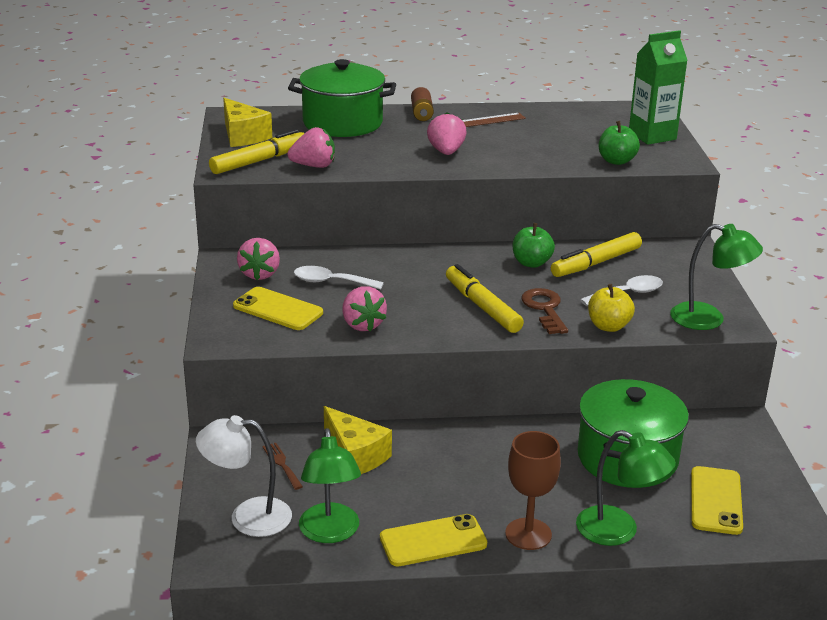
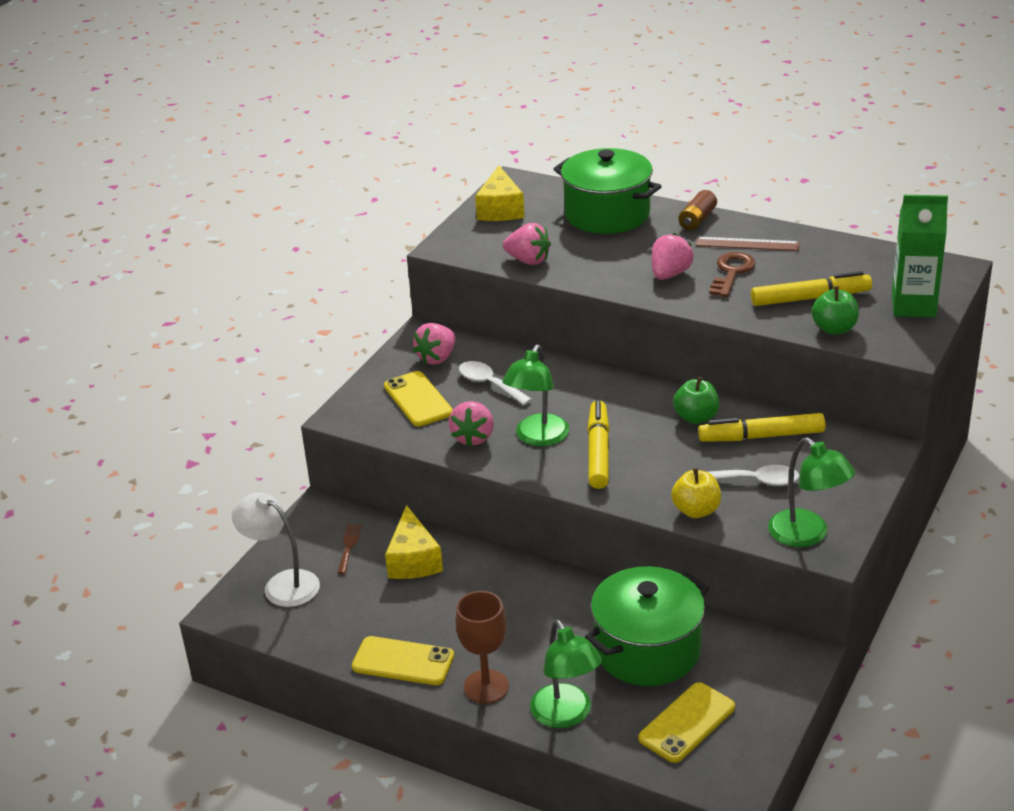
camera: 35 degrees right, 5 degrees up
yellow marker [209,129,305,174] -> yellow marker moved to [751,271,872,306]
green lamp [299,428,361,543] -> green lamp moved to [502,344,569,446]
brown key [522,288,568,334] -> brown key moved to [709,252,755,297]

